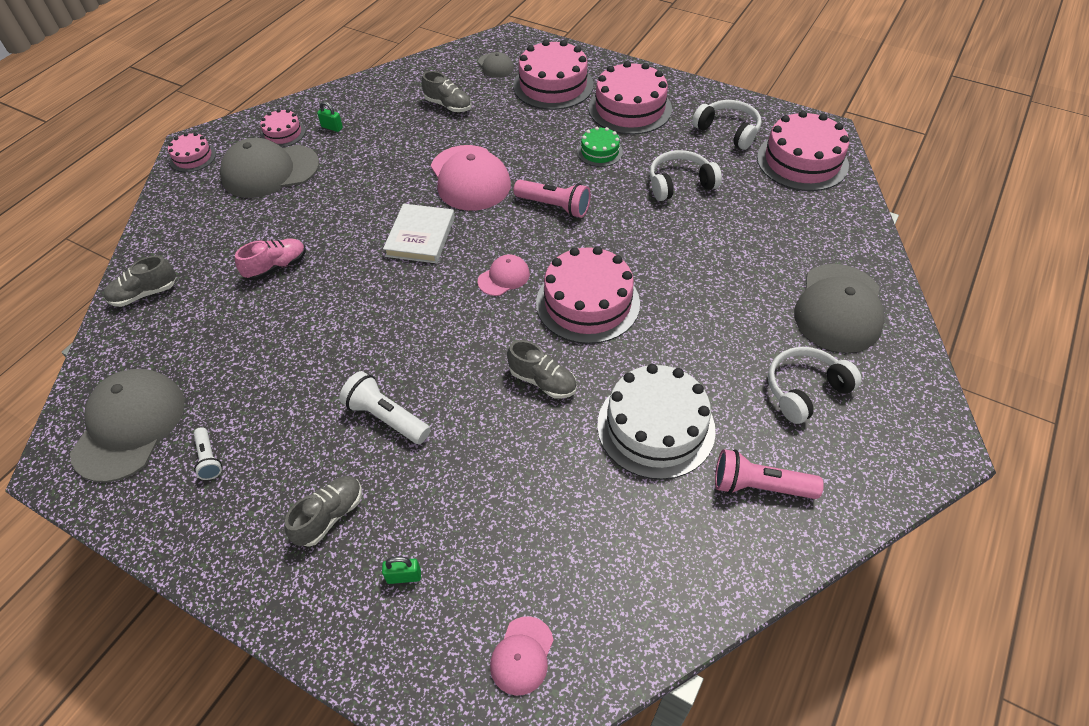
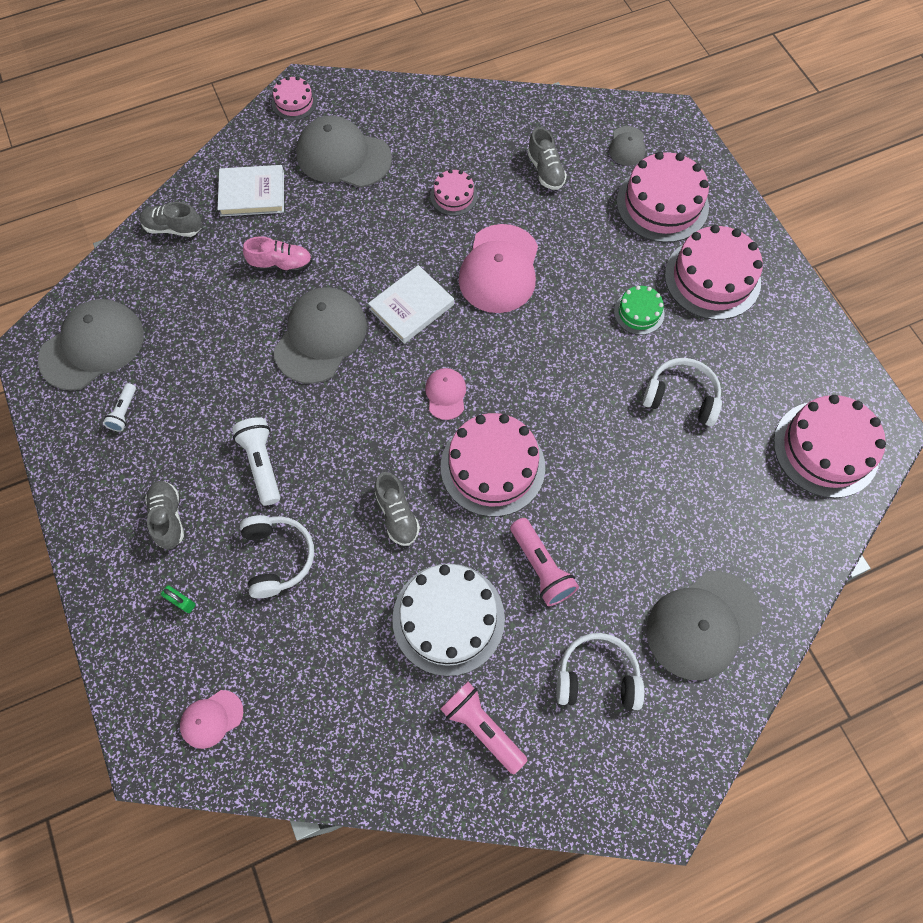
camera: 35 degrees right, 15 degrees up
pink cake [260,109,306,147] -> pink cake moved to [430,169,478,216]
grey shoe [285,476,362,547] -> grey shoe turned 90 degrees counterclockwise [145,481,184,550]
green padlock [317,101,343,132] -> none
pink cap [478,254,530,296] -> pink cap turned 90 degrees counterclockwise [425,368,466,420]
pink flashlight [513,180,591,218] -> pink flashlight moved to [510,518,579,606]
white headphones [692,100,761,150] -> white headphones moved to [240,515,314,598]
none -> white book [217,165,284,216]
none -> grey cap [274,287,367,384]

